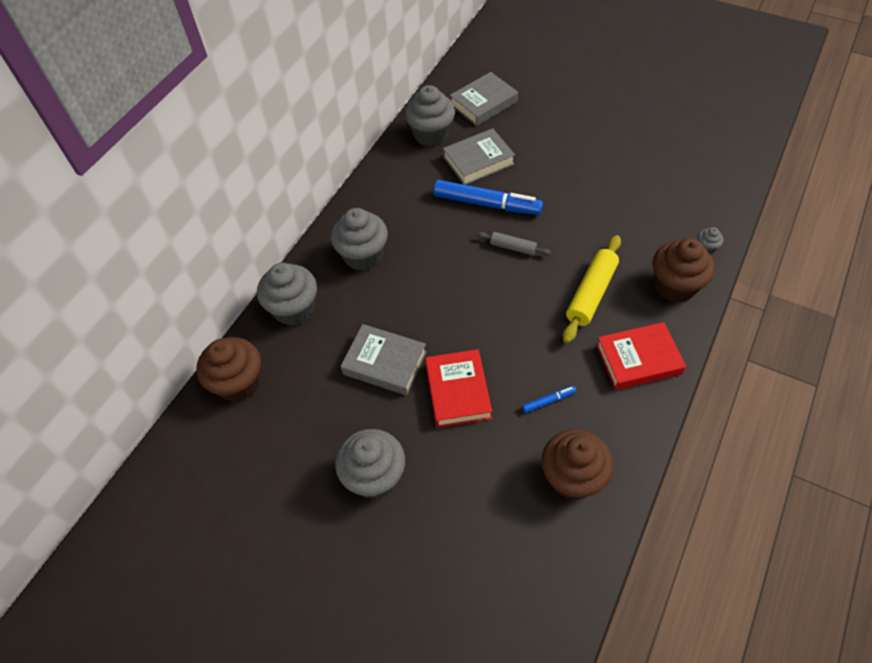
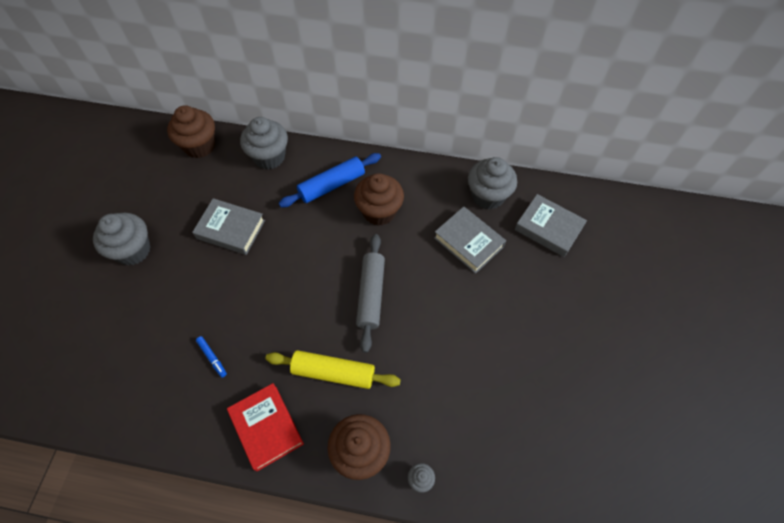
camera: 70 degrees right, 5 degrees up
grey cupcake [331,208,388,271] -> blue rolling pin [279,153,381,207]
grey book [341,324,427,395] -> grey book turned 75 degrees counterclockwise [192,198,265,255]
red book [425,349,492,428] -> none
blue marker [433,180,543,215] -> none
grey rolling pin [477,232,551,255] -> grey rolling pin [356,234,385,353], size x1.78
brown cupcake [541,429,613,500] -> brown cupcake moved to [354,173,404,226]

